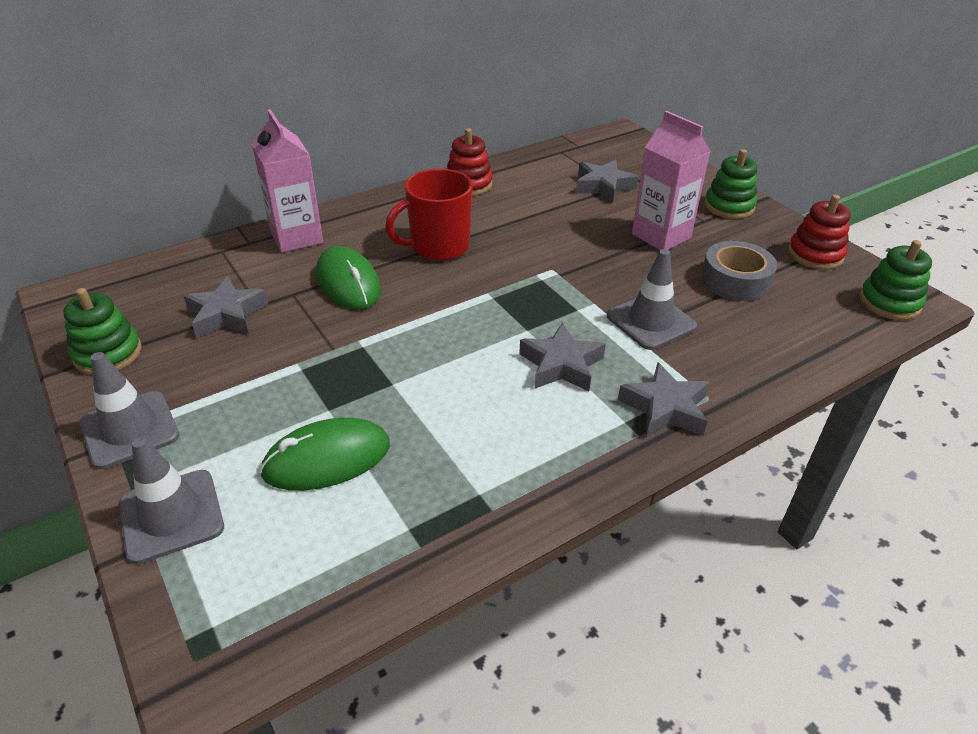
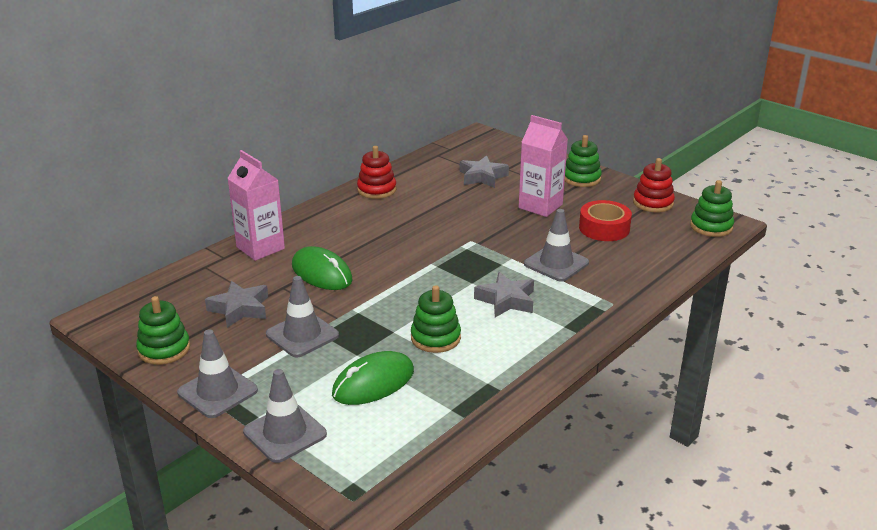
camera: 15 degrees left, 10 degrees down
red mug [385,169,473,261] -> none
grey star [618,362,710,438] -> none
grey tape [701,241,777,301] -> red tape [579,200,632,241]
none -> grey traffic cone [266,276,339,358]
none -> green stacking toy [411,285,461,353]

